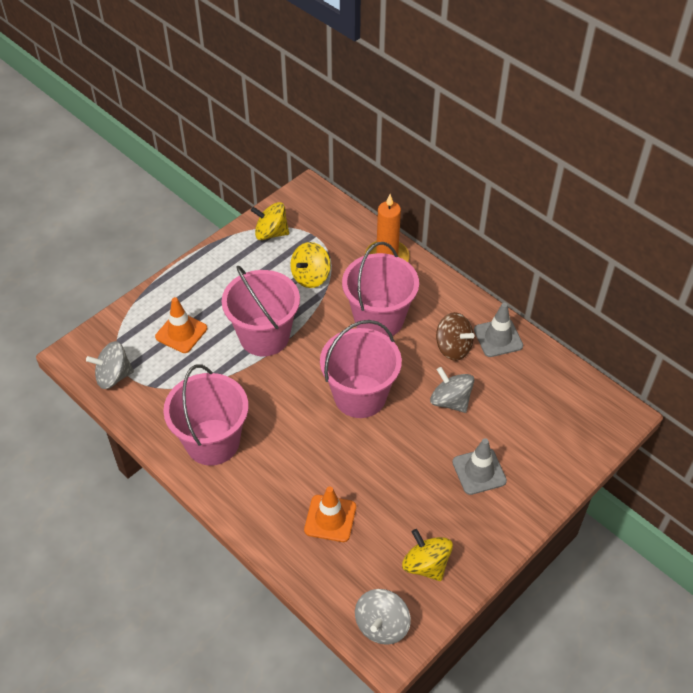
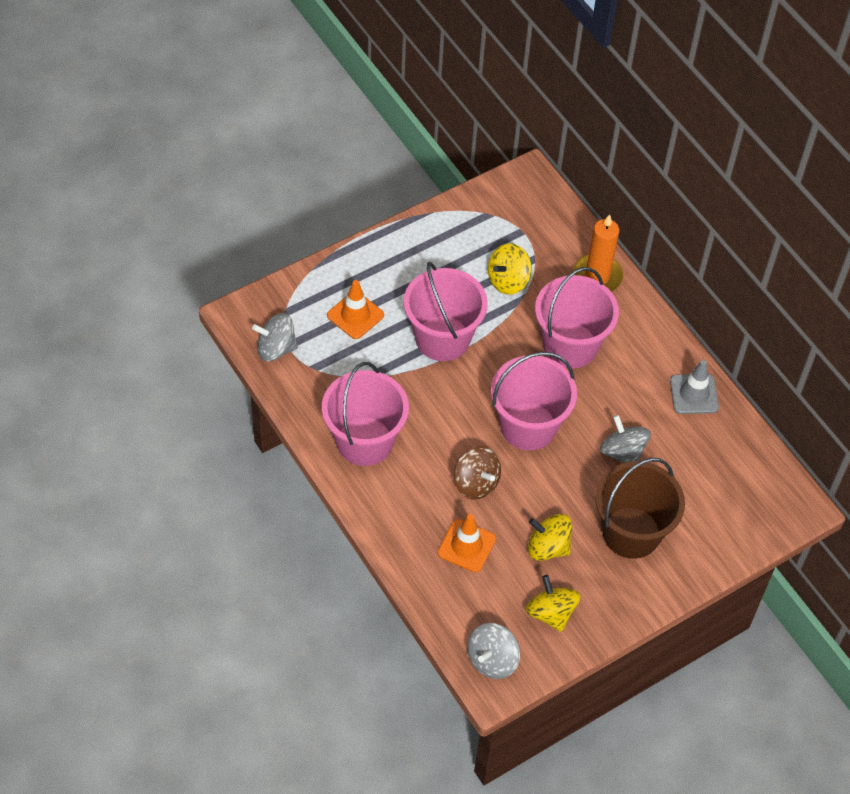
camera: 10 degrees right, 5 degrees up
yellow spinning top [251,202,289,240] -> yellow spinning top moved to [528,514,572,561]
brown spinning top [436,312,475,361] -> brown spinning top moved to [454,446,501,500]
grey traffic cone [452,438,507,495] -> brown bucket [596,458,685,559]

